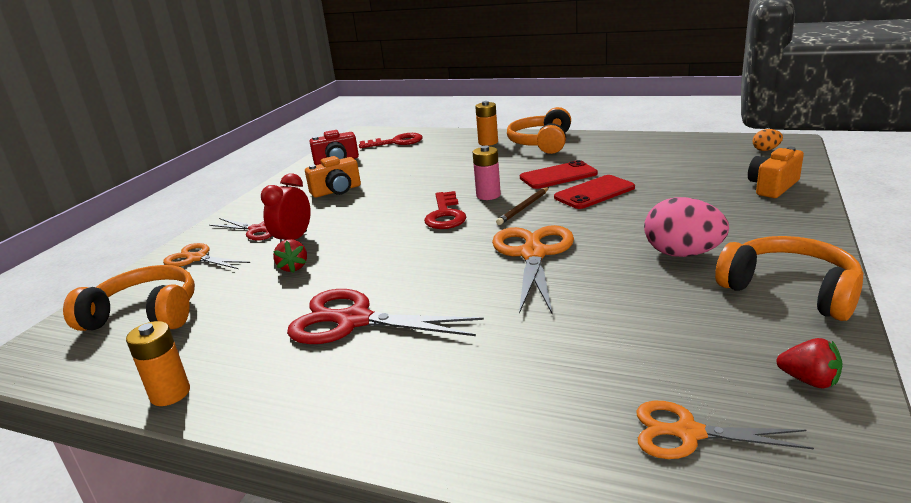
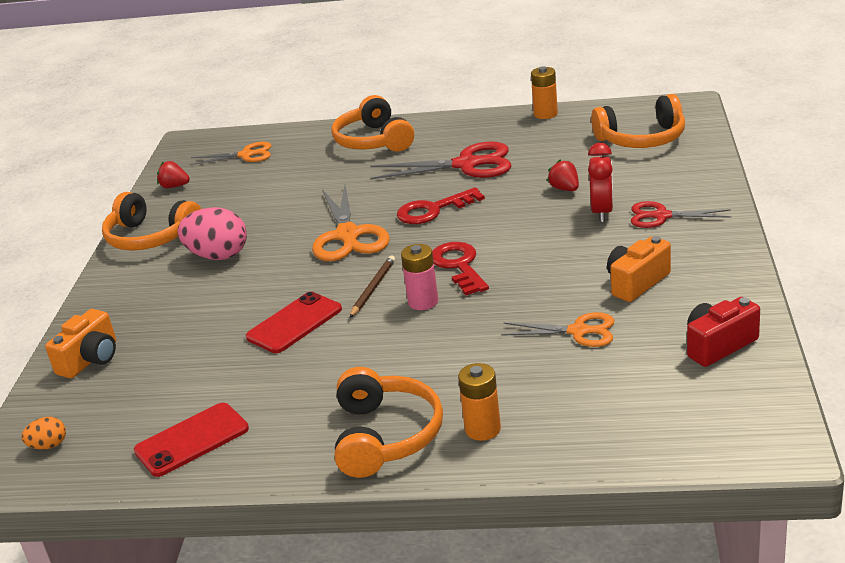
camera: 165 degrees right, 5 degrees up
orange scissors [163,243,250,269] -> orange scissors moved to [501,312,614,347]
red key [359,133,423,148] -> red key moved to [397,187,485,224]
red phone [520,160,598,189] -> red phone moved to [134,403,249,477]
none -> orange headphones [331,95,414,152]

